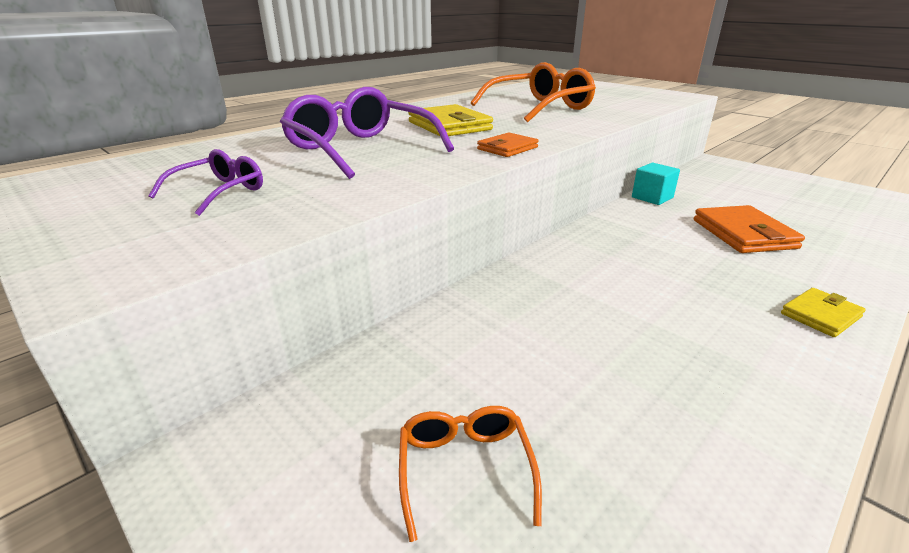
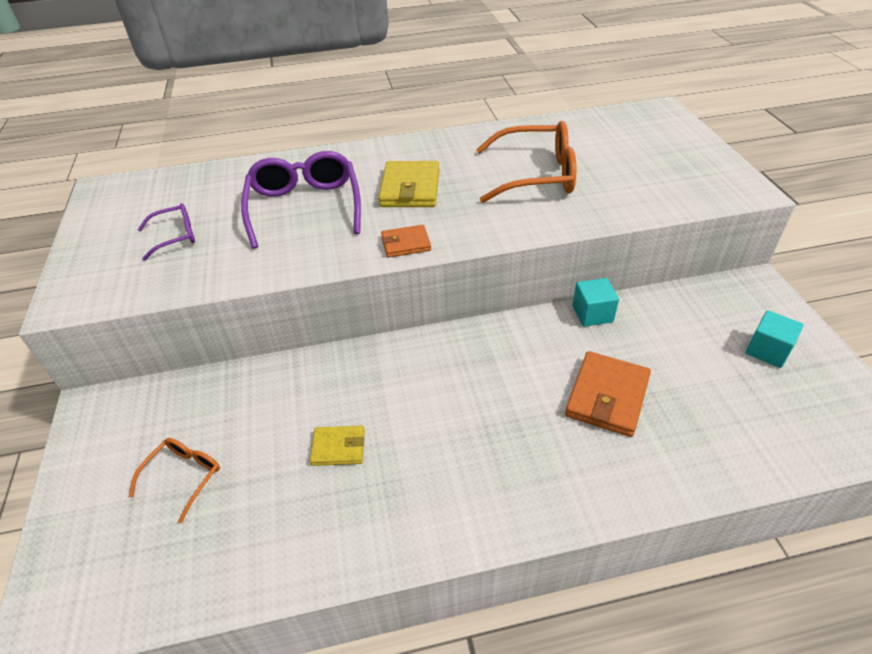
camera: 35 degrees right, 15 degrees up
yellow wallet [781,288,866,337] -> yellow wallet moved to [310,425,365,466]
none -> turquoise cube [746,310,804,368]

